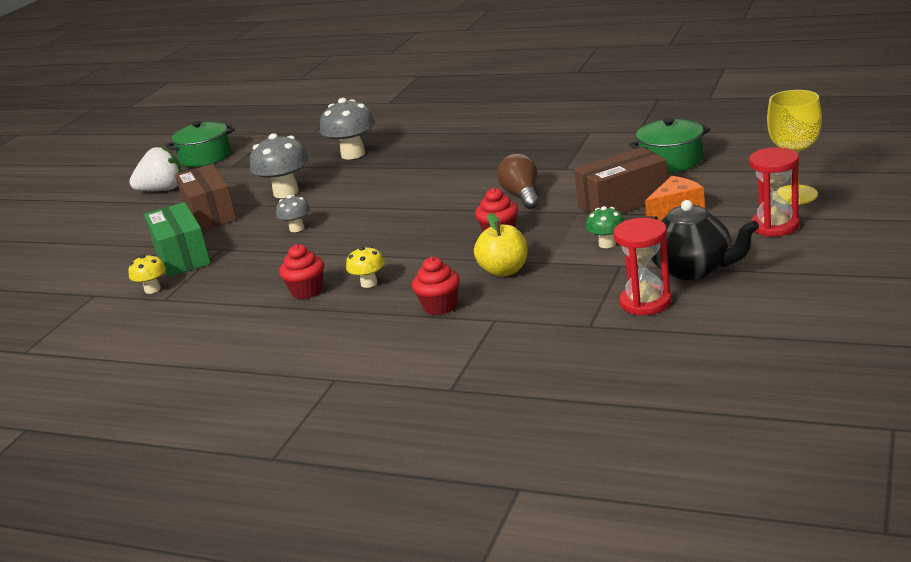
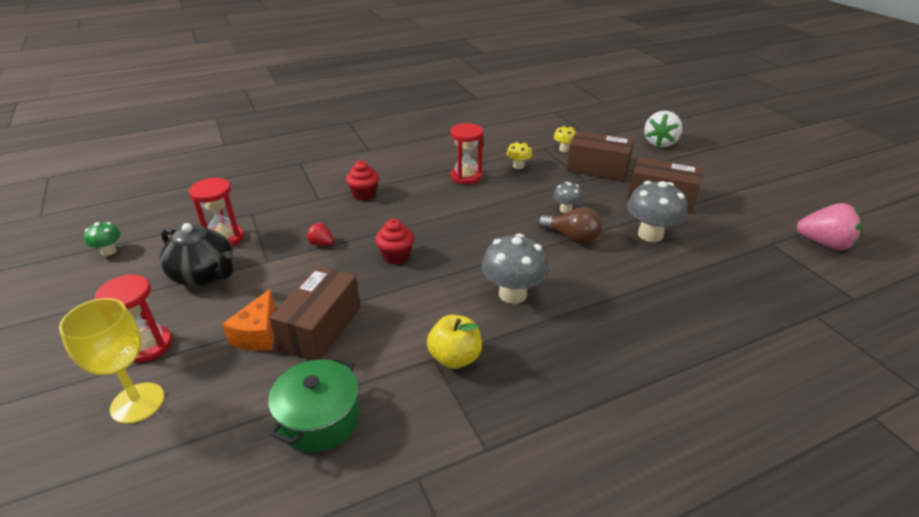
camera: 130 degrees right, 10 degrees up
white strawberry [129,147,182,191] -> white strawberry moved to [644,111,683,147]
green box [144,202,211,277] -> brown box [567,131,634,181]
green pot [165,121,235,167] -> pink strawberry [797,203,862,250]
red cupcake [279,244,324,299] -> red hourglass [450,123,483,185]
grey mushroom [320,98,375,159] -> grey mushroom moved to [482,233,548,304]
yellow mushroom [346,246,385,288] -> yellow mushroom moved to [507,141,533,169]
yellow apple [474,213,527,277] -> yellow apple moved to [427,315,482,369]
brown light bulb [497,153,539,209] -> brown light bulb moved to [538,207,602,244]
green mushroom [586,206,624,248] -> green mushroom moved to [84,222,121,256]
black teapot [644,200,759,280] -> black teapot turned 135 degrees counterclockwise [160,223,233,286]
none -> red strawberry [307,222,334,246]

